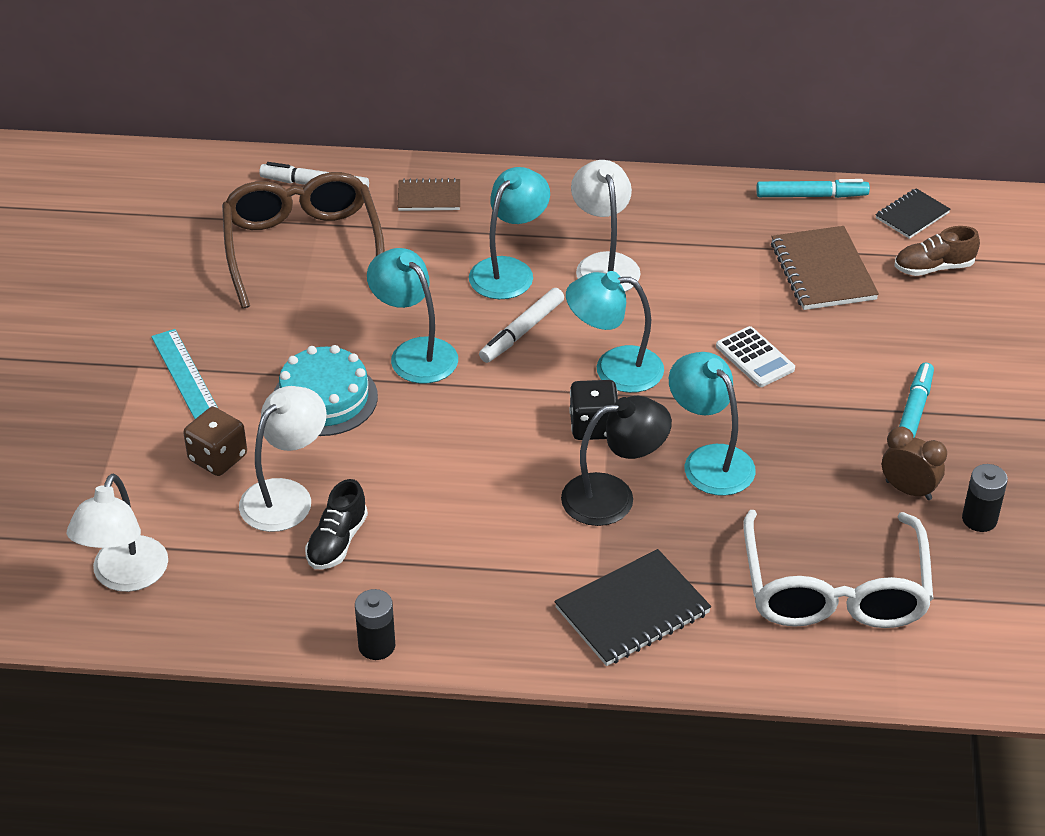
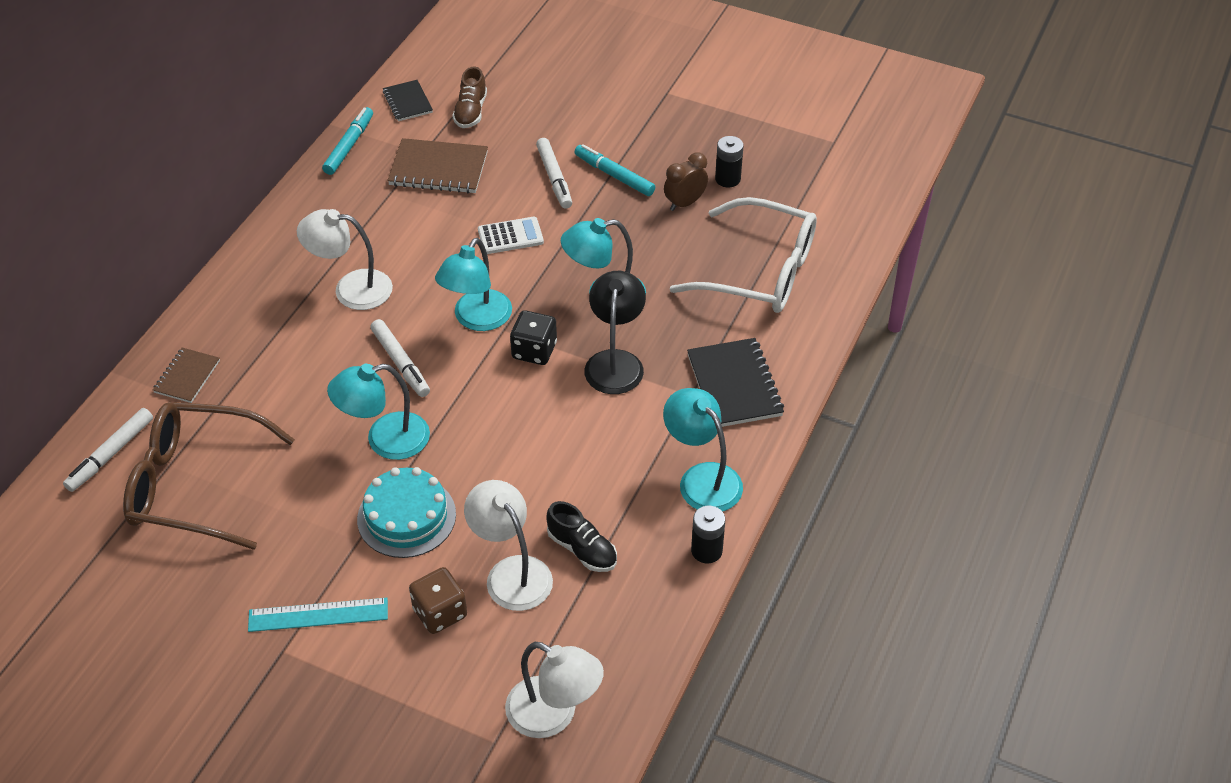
camera: 70 degrees left, 5 degrees up
turquoise lamp [469,167,550,299] -> turquoise lamp moved to [663,388,743,512]
none -> white marker [536,138,572,209]

